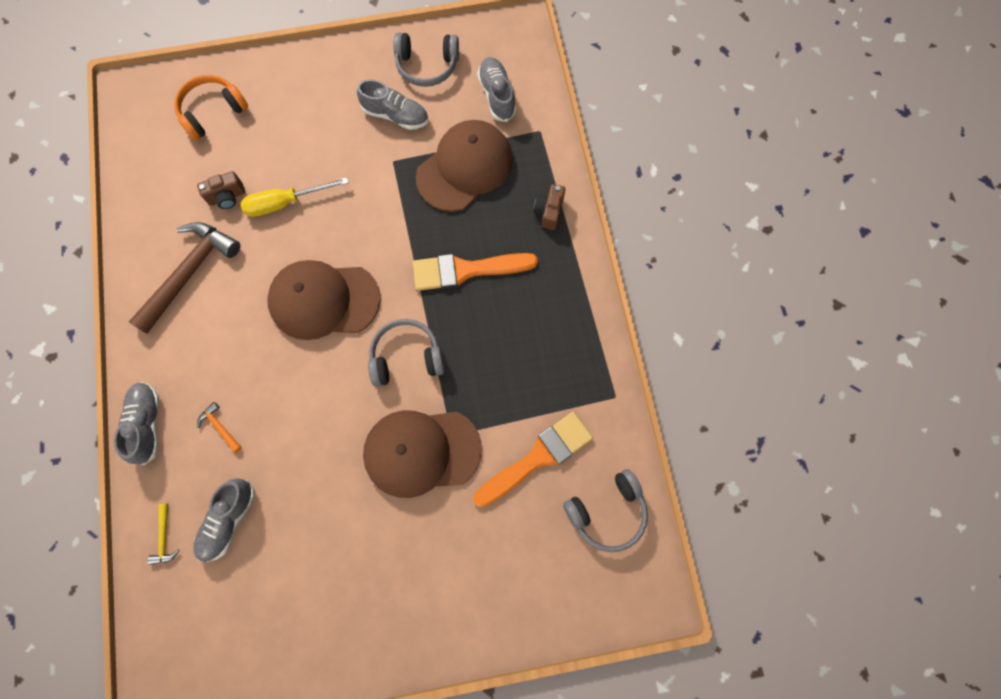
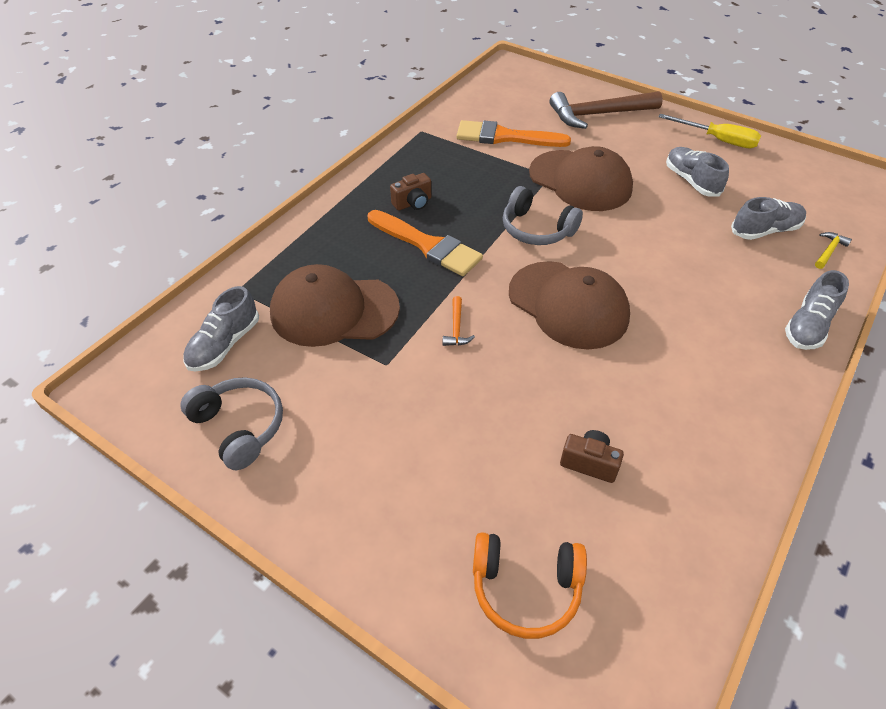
camera: 135 degrees left, 25 degrees down
brown hammer [129,222,241,334] -> brown hammer moved to [549,91,663,129]
orange hammer [197,402,242,453] -> orange hammer moved to [443,296,475,346]
yellow screwdriver [241,177,349,217] -> yellow screwdriver moved to [658,114,761,148]
grey shoe [357,79,428,130] -> grey shoe moved to [666,147,729,197]
brown camera [534,184,565,230] -> brown camera moved to [390,173,431,211]
grey headphones [563,469,648,552] -> none

